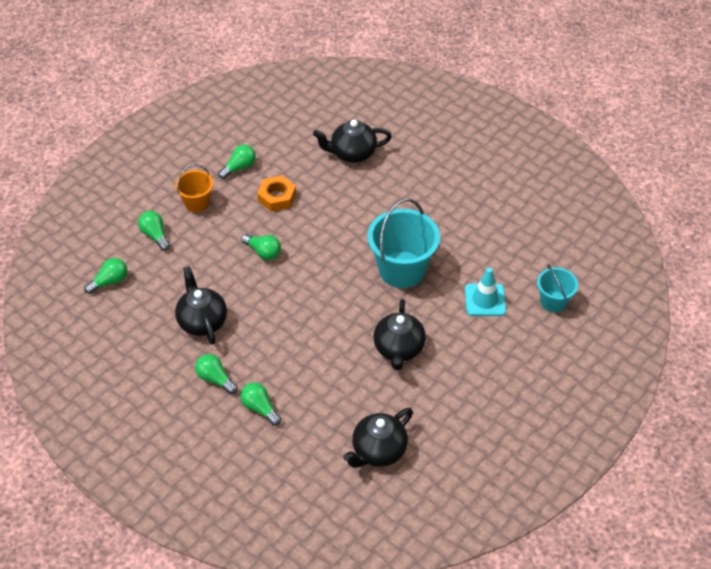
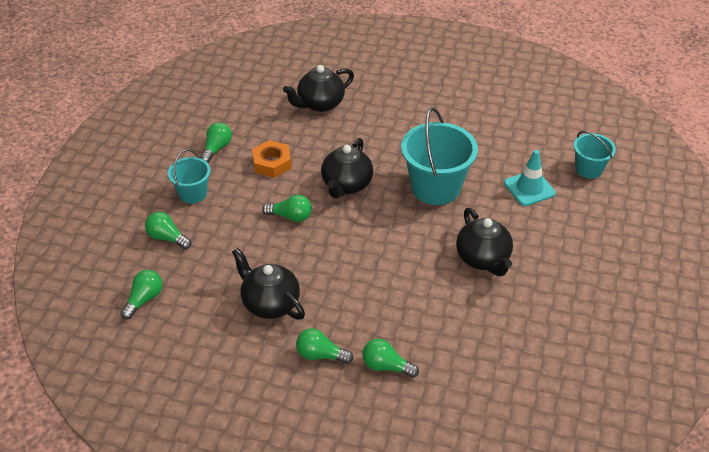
camera: 25 degrees left, 5 degrees down
orange bucket [175,164,213,212] -> turquoise bucket [168,149,211,204]
black teapot [343,408,413,468] -> black teapot moved to [321,138,373,199]

